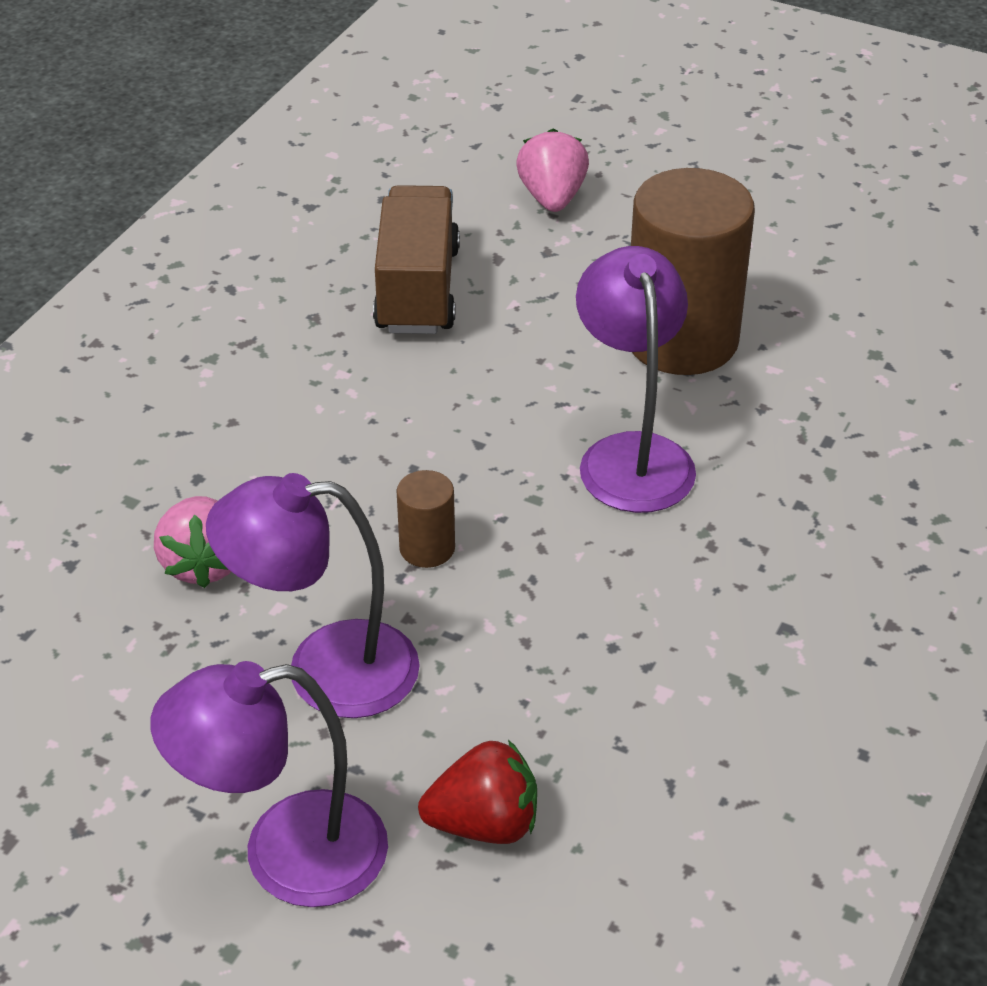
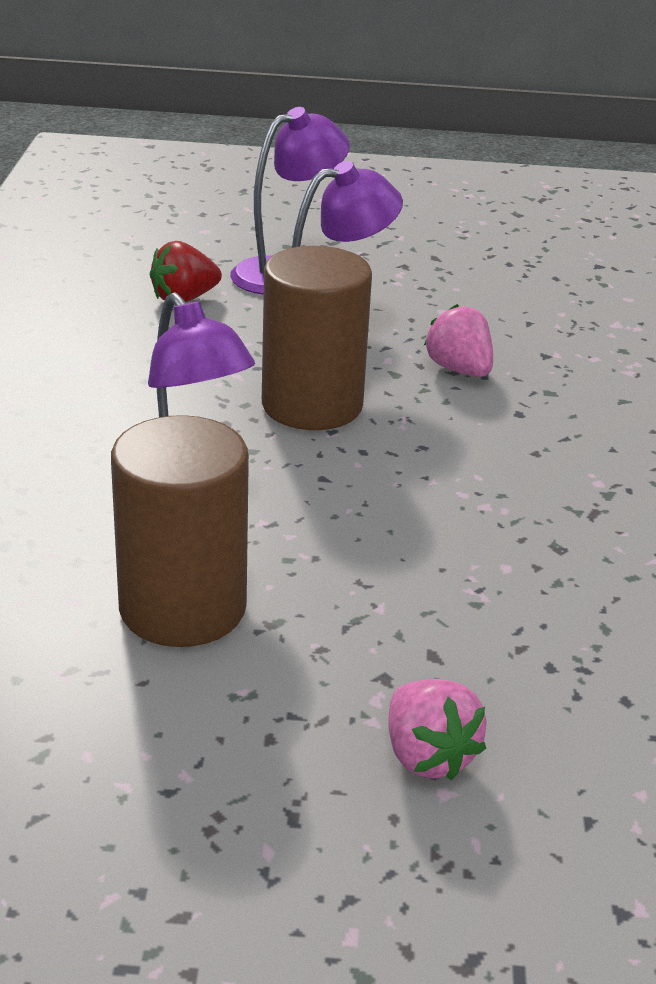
camera: 155 degrees right, 10 degrees down
brown truck [373,185,460,334] -> none
brown cylinder [396,470,455,568] -> brown cylinder [262,246,372,430], size x2.29

